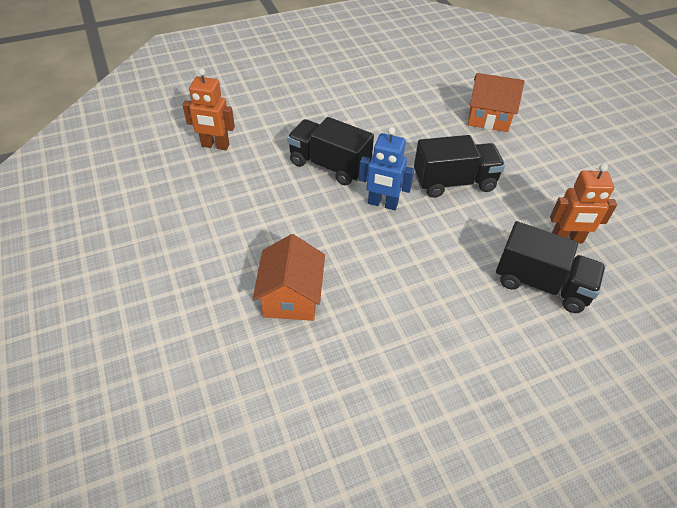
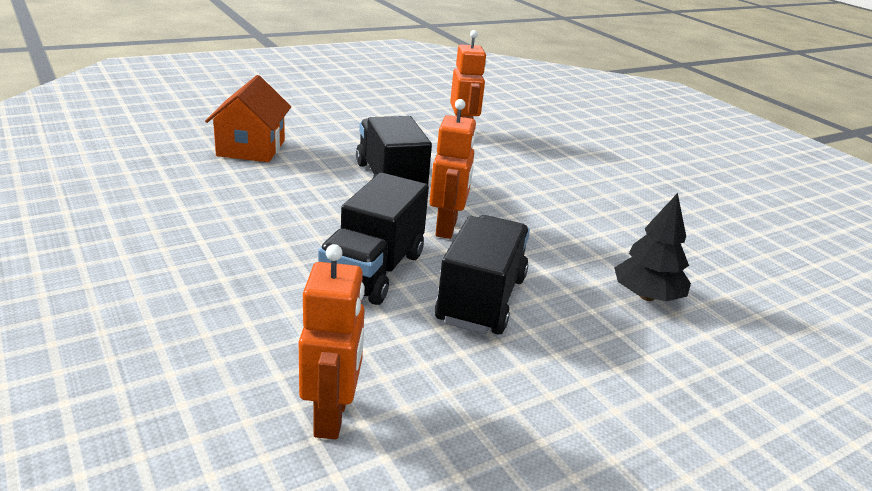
camera: 100 degrees left, 20 degrees down
orange house [253,234,325,321] -> black tree [614,193,691,302]
blue robot [359,127,414,210] -> orange robot [430,99,477,239]
black truck [496,221,606,313] -> black truck moved to [435,215,530,335]

